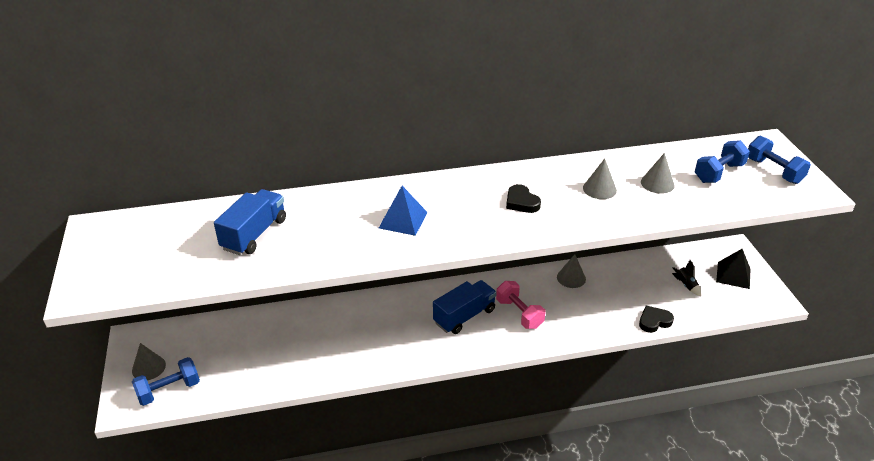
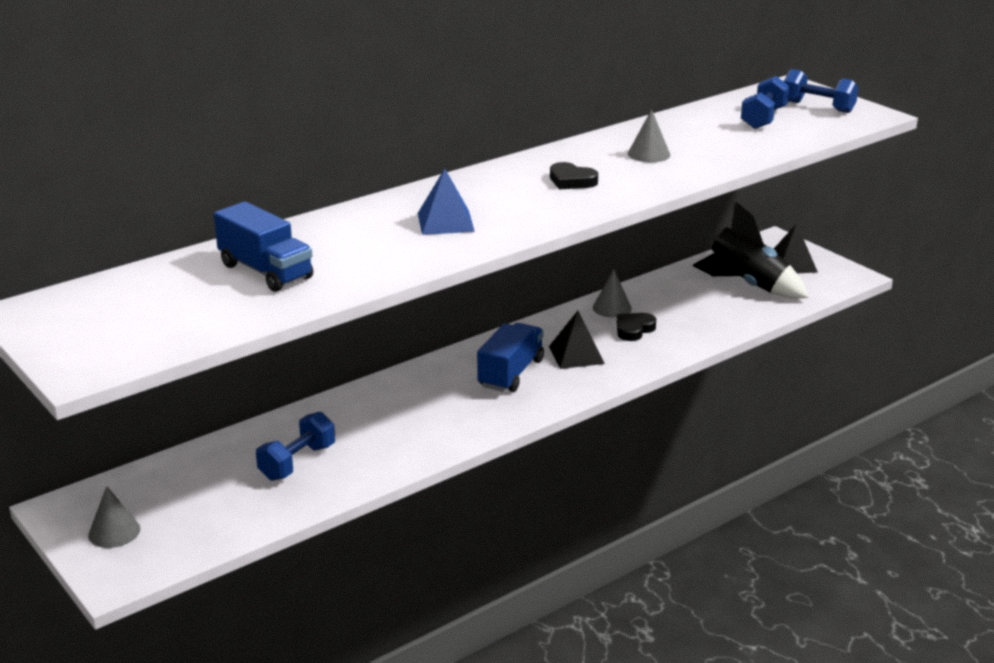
camera: 25 degrees left, 10 degrees down
blue dumbbell [132,357,200,406] -> blue dumbbell moved to [256,412,335,481]
blue truck [214,189,286,255] -> blue truck turned 135 degrees clockwise [214,202,313,292]
pink dumbbell [496,281,546,329] -> black pyramid [549,311,605,369]
black heart [639,306,674,333] -> black heart moved to [617,313,656,341]
grey cone [641,153,675,194] -> none
black rocket [672,260,701,296] -> black rocket [692,201,809,299], size x2.49

